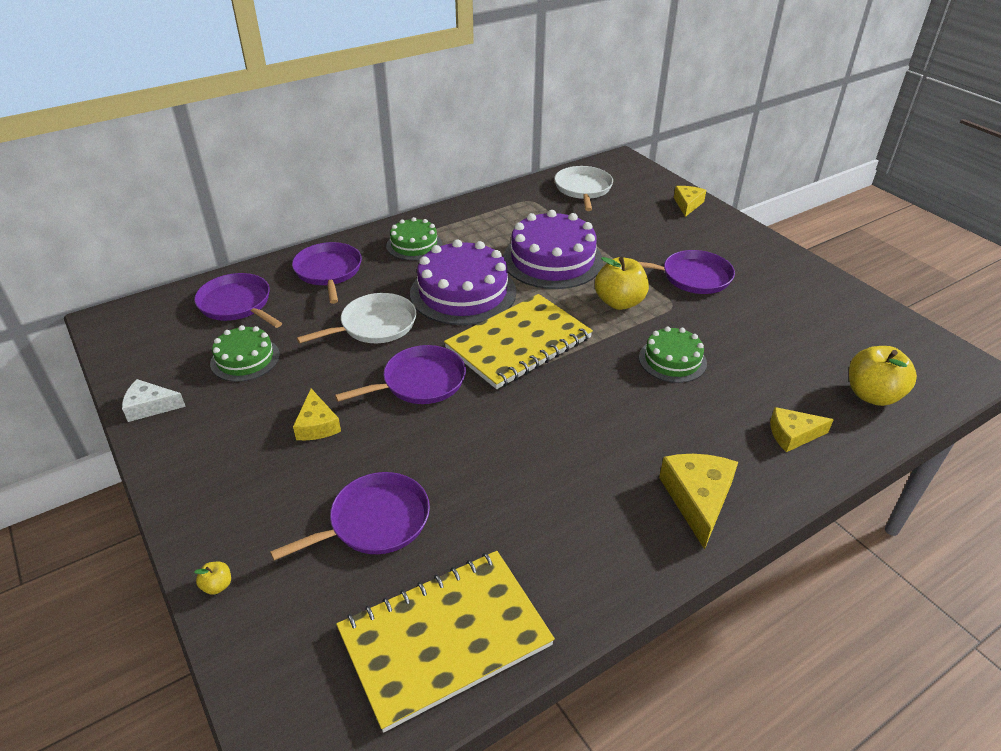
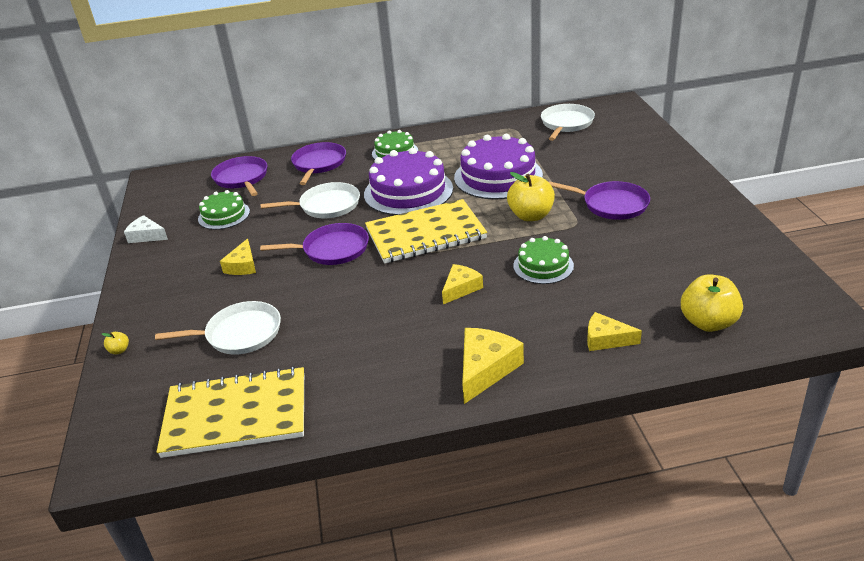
camera: 25 degrees right, 5 degrees down
purple pan [270,472,430,561] -> white pan [155,301,281,355]
yellow cheese [674,186,706,217] -> yellow cheese moved to [442,264,483,304]

